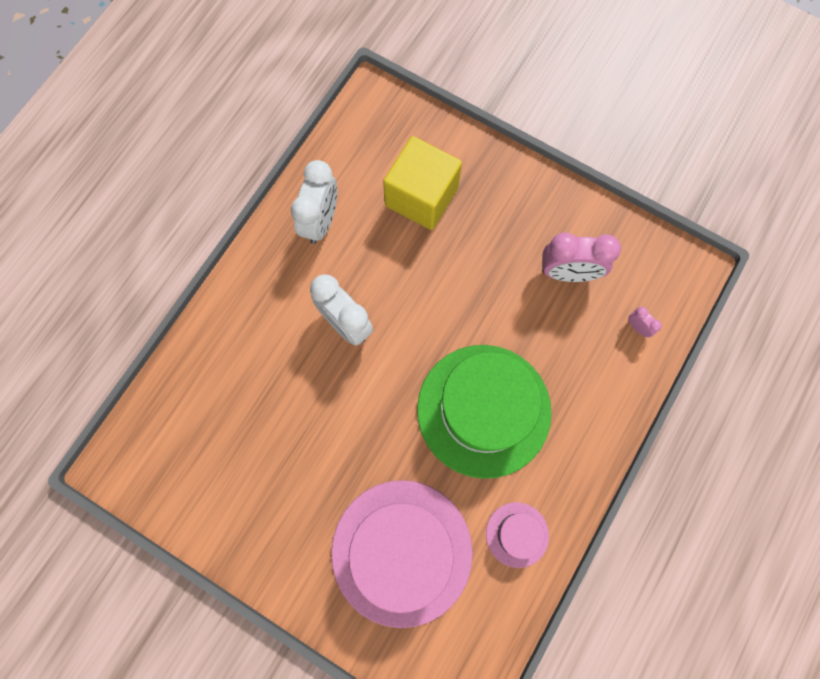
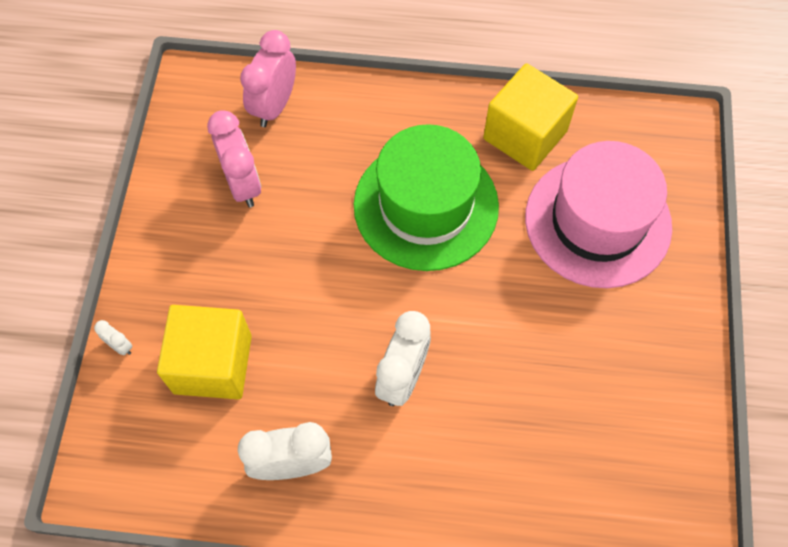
camera: 115 degrees left, 10 degrees down
pink hat [486,502,549,568] -> yellow cube [483,63,578,171]
pink clock [629,307,662,337] -> pink clock [240,30,296,127], size x2.22
none -> white clock [94,320,132,355]

